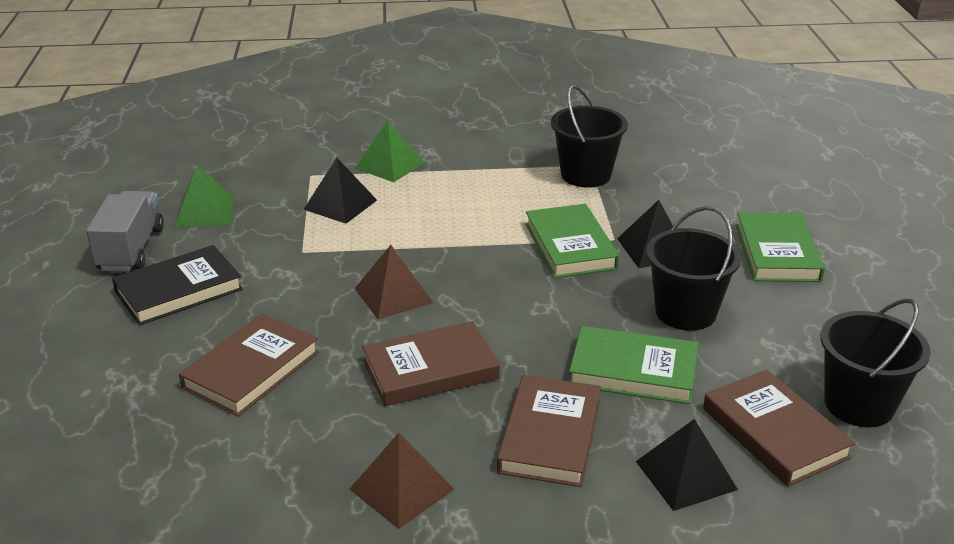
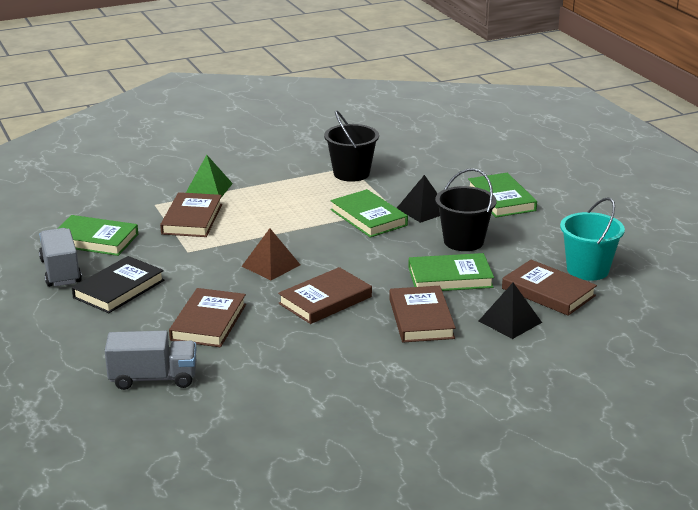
camera: 20 degrees left, 5 degrees down
green pyramid [174,164,234,227] -> green book [57,215,138,256]
black pyramid [303,158,377,224] -> brown book [160,192,222,237]
brown pyramid [349,433,455,529] -> none
black bucket [820,298,931,428] -> turquoise bucket [560,197,625,281]
none -> grey truck [105,331,197,390]

